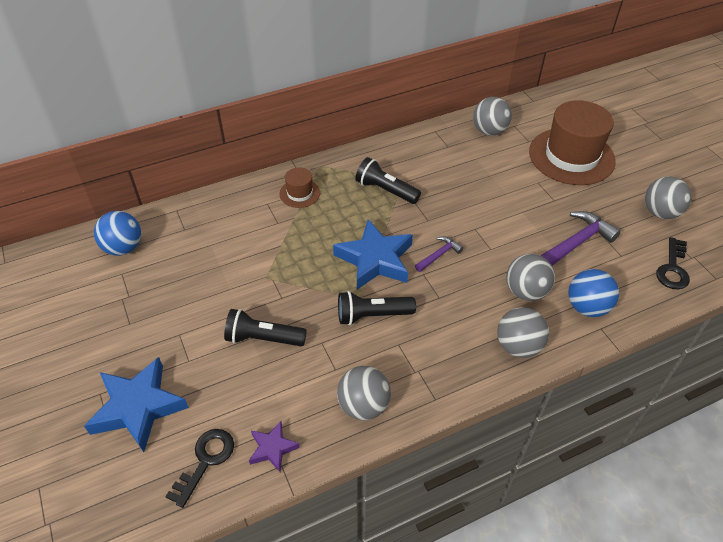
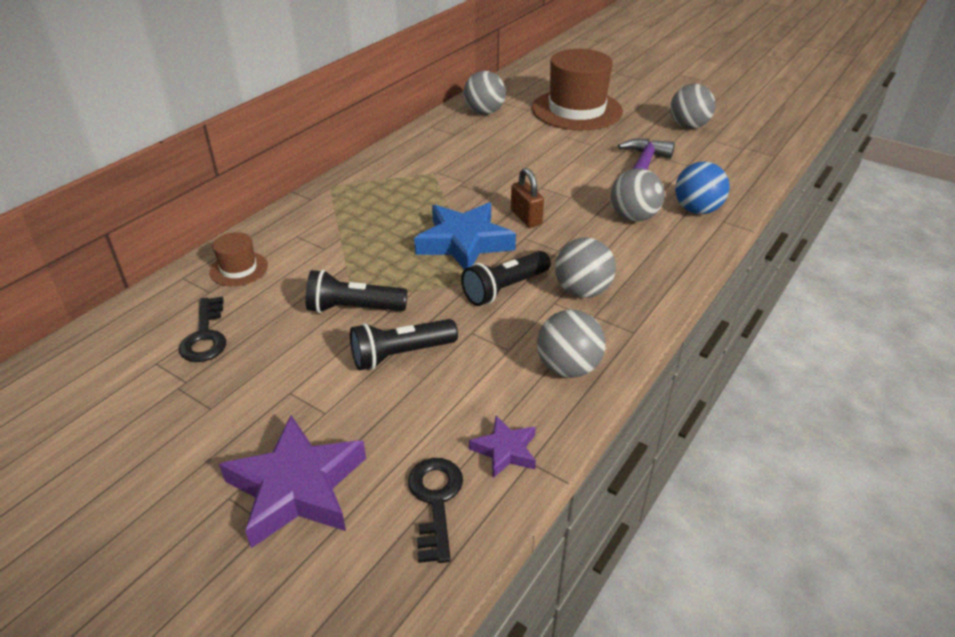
camera: 30 degrees left, 10 degrees down
blue star [84,357,189,452] -> purple star [219,415,366,548]
blue ball [94,211,141,256] -> none
brown hat [279,167,320,208] -> brown hat moved to [209,232,268,286]
black flashlight [355,157,421,204] -> black flashlight moved to [306,270,407,313]
purple hammer [415,236,464,272] -> brown padlock [511,168,544,228]
grey ball [497,307,549,358] -> grey ball moved to [555,237,616,298]
black key [656,237,690,290] -> black key moved to [179,297,226,362]

